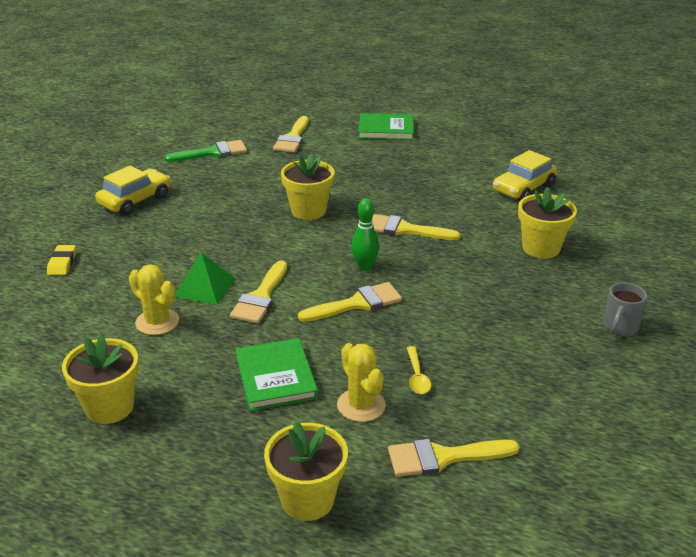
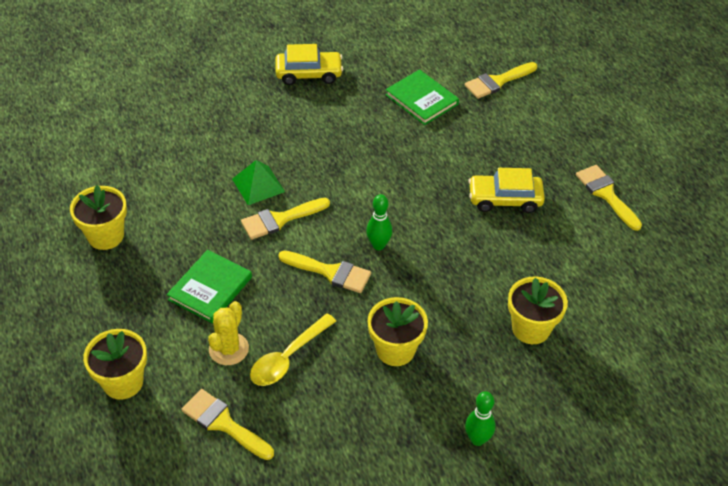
camera: 45 degrees right, 15 degrees up
yellow eraser [47,245,76,275] -> none
yellow cactus [129,264,179,335] -> none
green brush [165,140,247,162] -> none
yellow flower pot [281,153,335,220] -> yellow flower pot moved to [367,297,428,366]
green book [358,113,414,140] -> green book moved to [386,69,459,125]
yellow brush [372,214,460,240] -> yellow brush moved to [576,165,642,231]
yellow spoon [407,346,431,394] -> yellow spoon [250,313,336,386], size x1.71
yellow car [493,150,557,201] -> yellow car moved to [468,168,545,213]
grey mug [603,282,647,336] -> green bowling pin [465,391,495,446]

